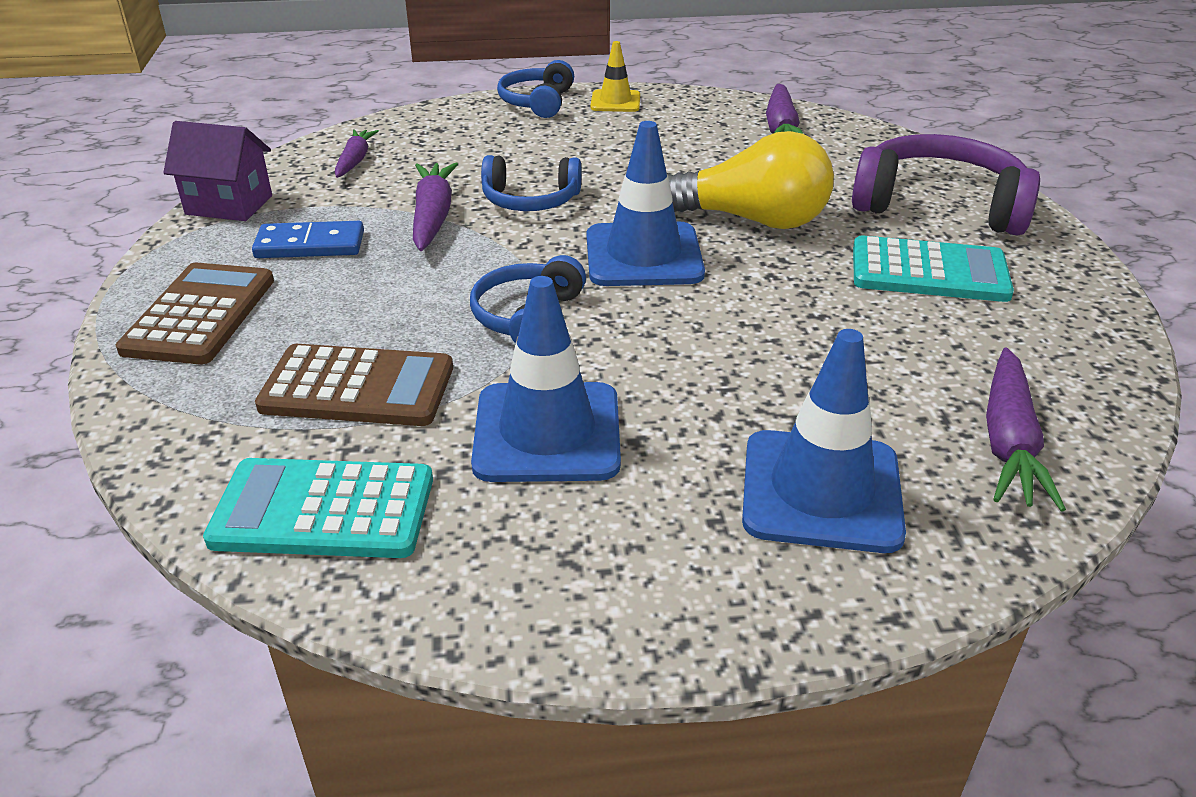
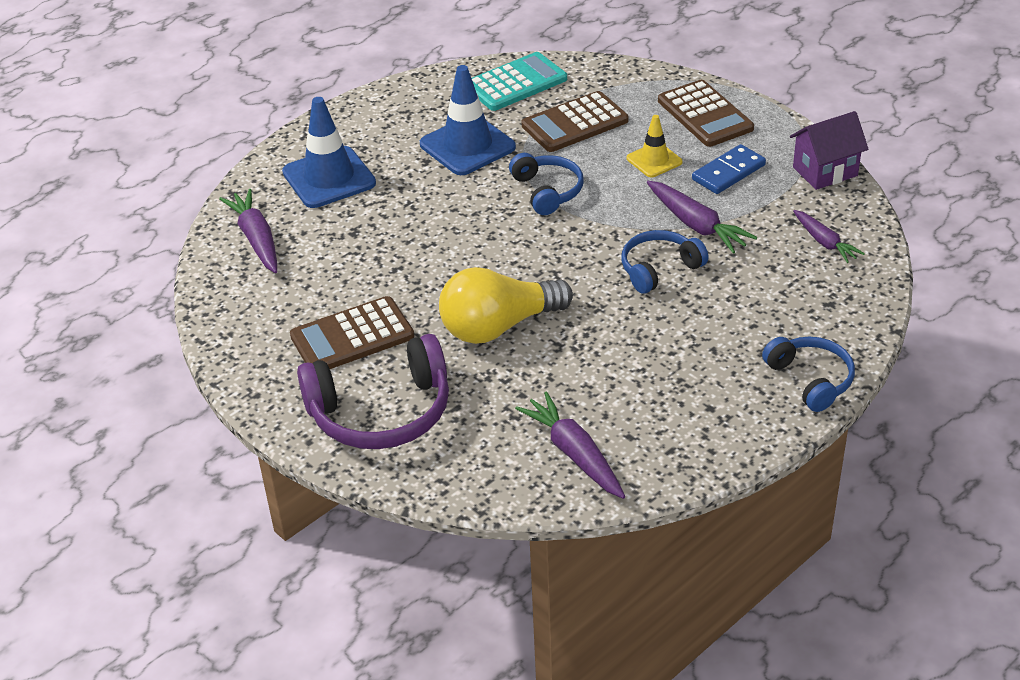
camera: 145 degrees right, 5 degrees up
blue traffic cone [587,121,705,286] -> none
yellow traffic cone [590,41,640,112] -> yellow traffic cone moved to [627,115,682,177]
turquoise calculator [853,236,1014,302] -> brown calculator [290,296,414,369]

